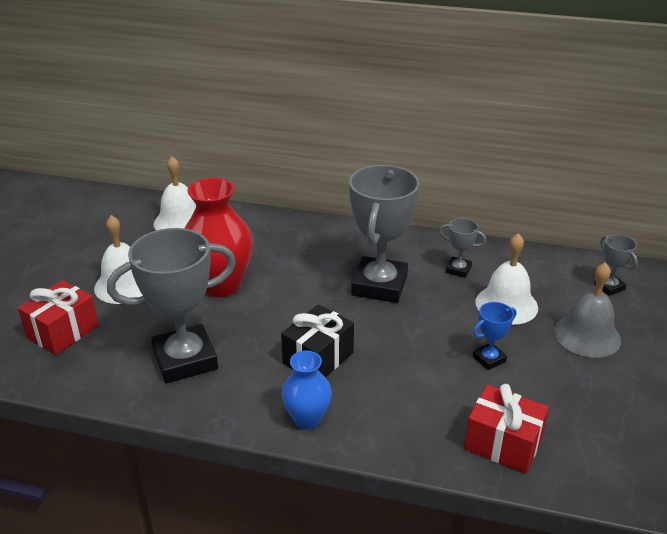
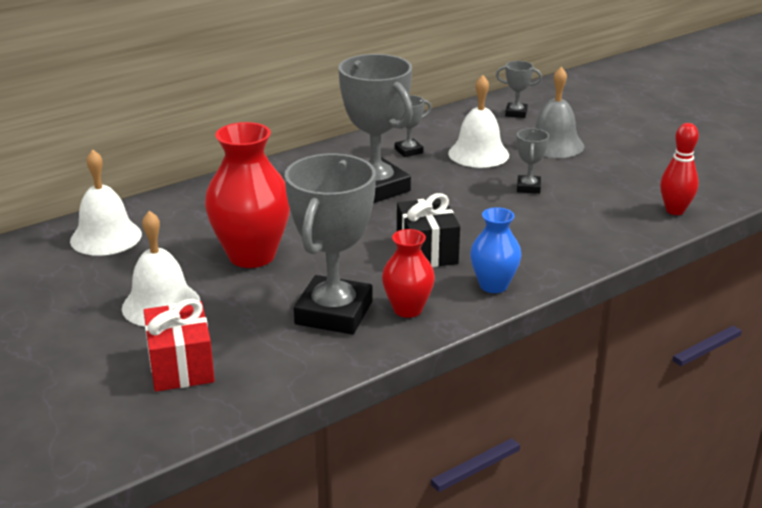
camera: 50 degrees left, 5 degrees down
red gift [464,384,549,474] -> none
blue trophy [473,302,516,370] -> grey trophy [517,128,549,194]
none -> red vase [382,229,435,318]
none -> red bowling pin [660,123,699,215]

